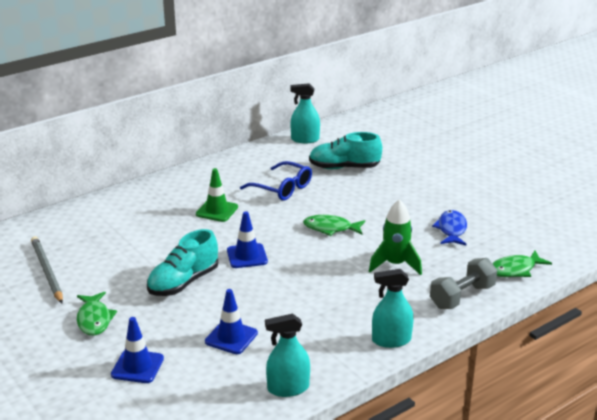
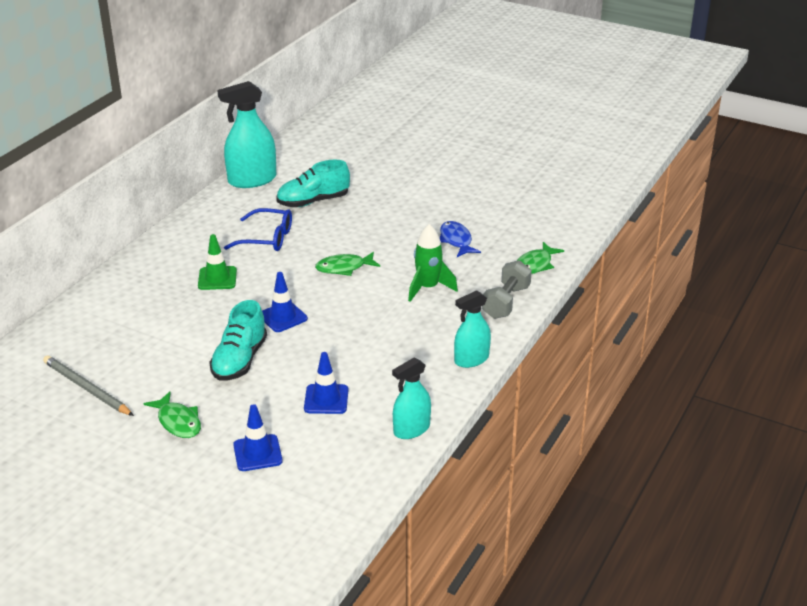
camera: 25 degrees left, 5 degrees up
turquoise spray bottle [290,83,320,143] -> turquoise spray bottle [217,81,276,188], size x1.61

